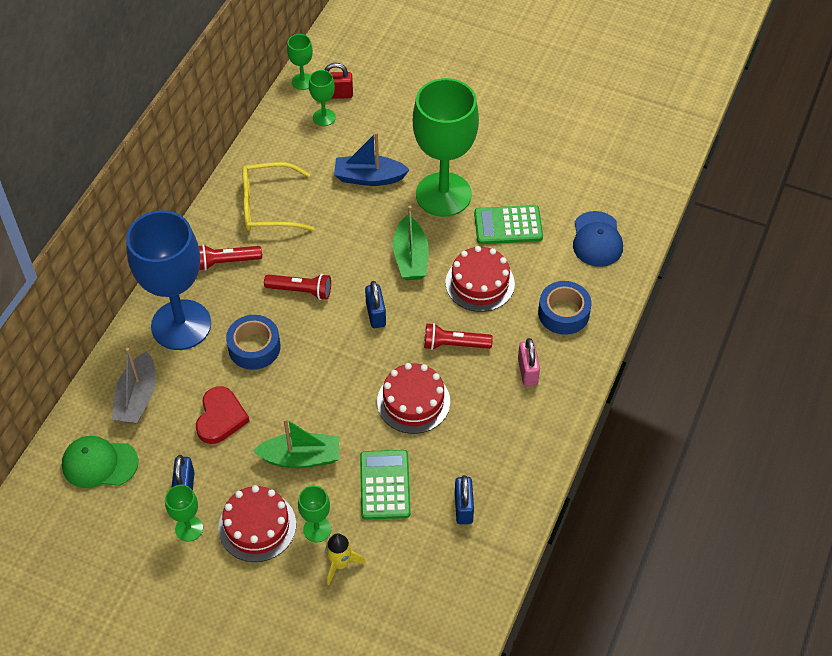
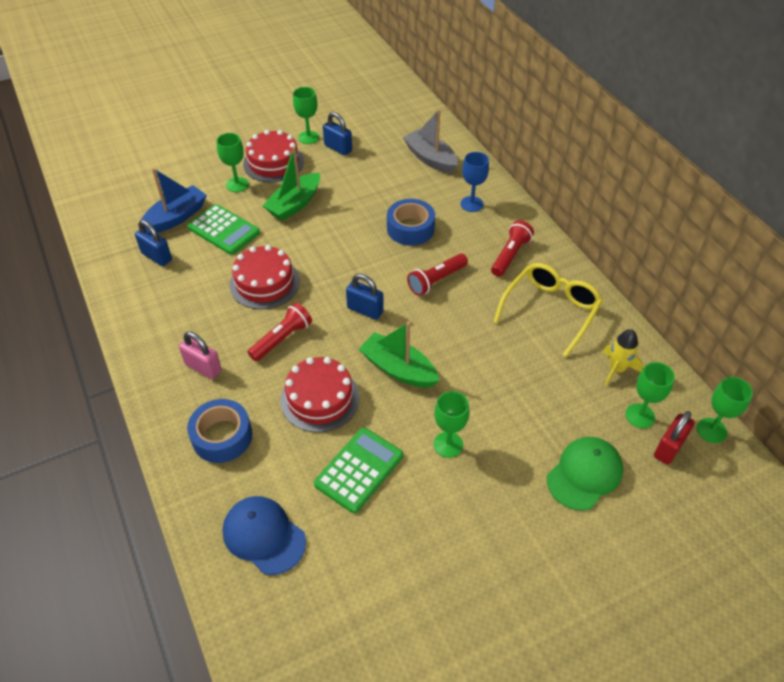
camera: 130 degrees right, 5 degrees down
green cap [62,436,138,488] -> green cap moved to [547,437,623,510]
blue goblet [126,210,211,350] -> blue goblet [461,152,489,212], size x0.42
red heart [196,386,250,444] -> none
yellow rocket [326,533,366,585] -> yellow rocket moved to [603,329,643,386]
blue boat [334,132,410,186] -> blue boat moved to [141,168,207,233]
green goblet [413,78,479,217] -> green goblet [434,391,470,458], size x0.42

